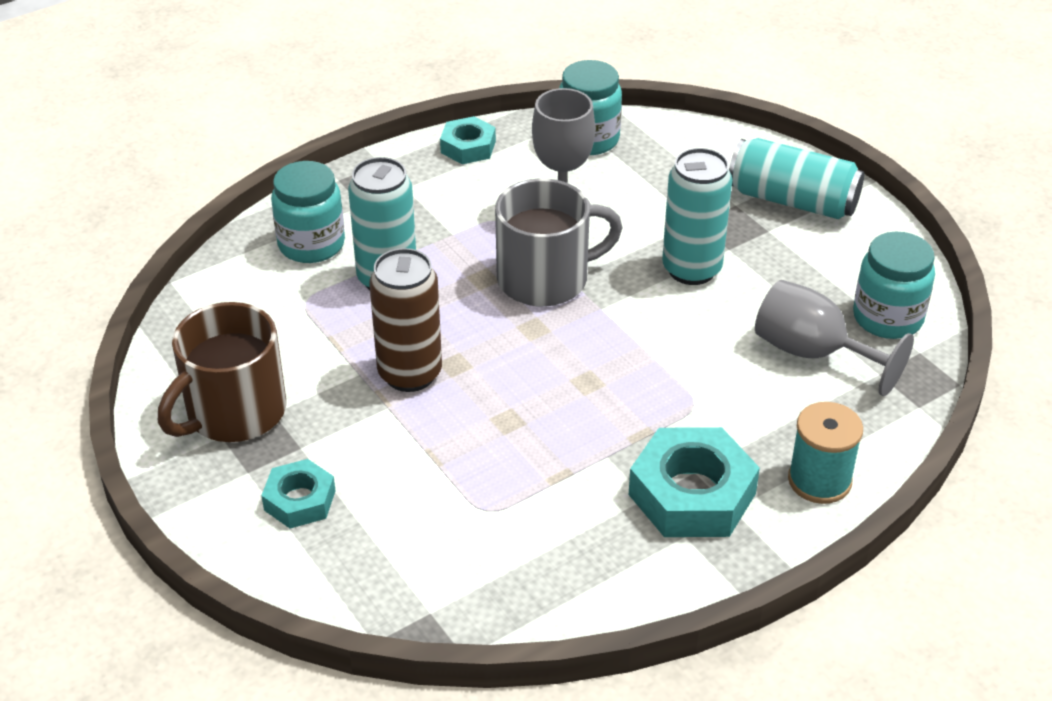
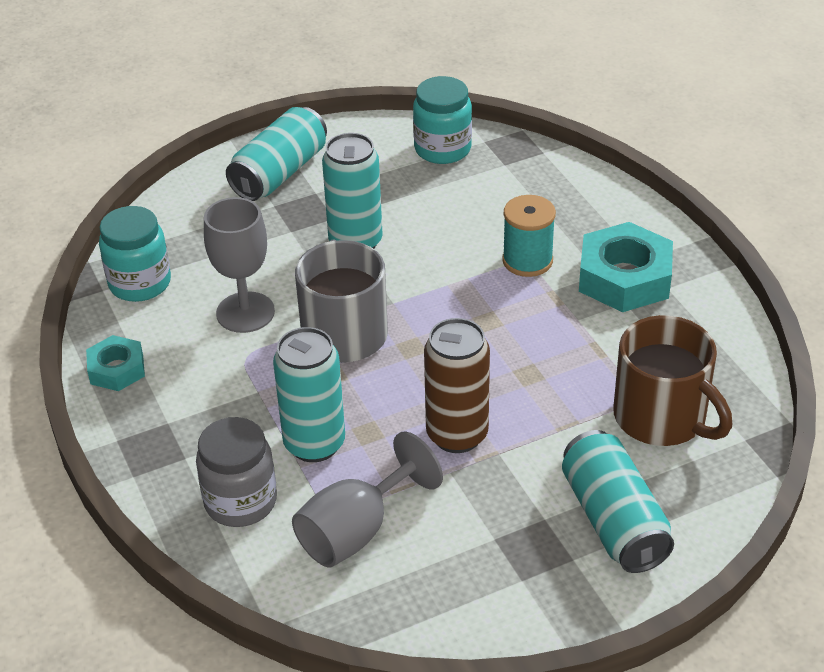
camera: 80 degrees left, 0 degrees up
brown mug [158,302,286,442] -> brown mug moved to [613,315,732,446]
turquoise nut [261,459,336,528] -> turquoise can [562,430,674,573]
turquoise jar [271,161,345,263] -> grey jar [196,417,277,527]
grey goblet [755,280,914,396] -> grey goblet moved to [292,432,443,568]
turquoise spool [788,402,863,504] -> turquoise spool moved to [502,195,556,277]

